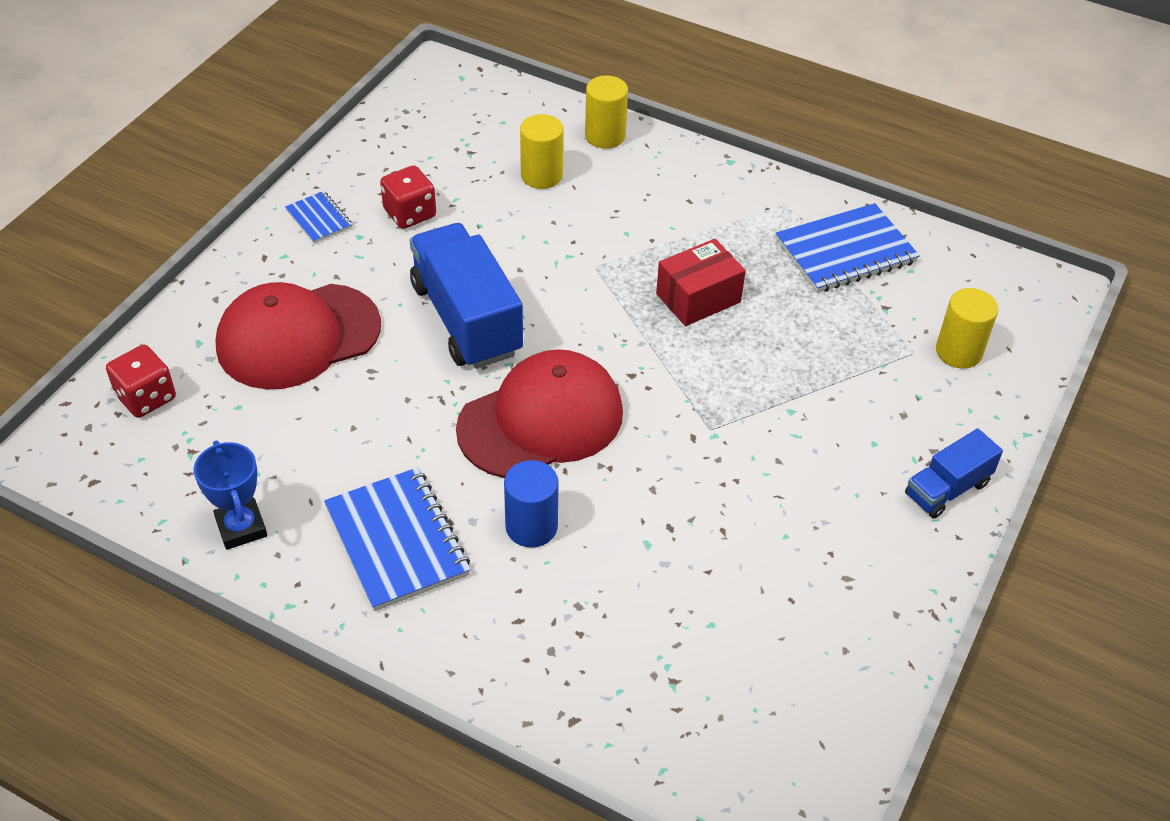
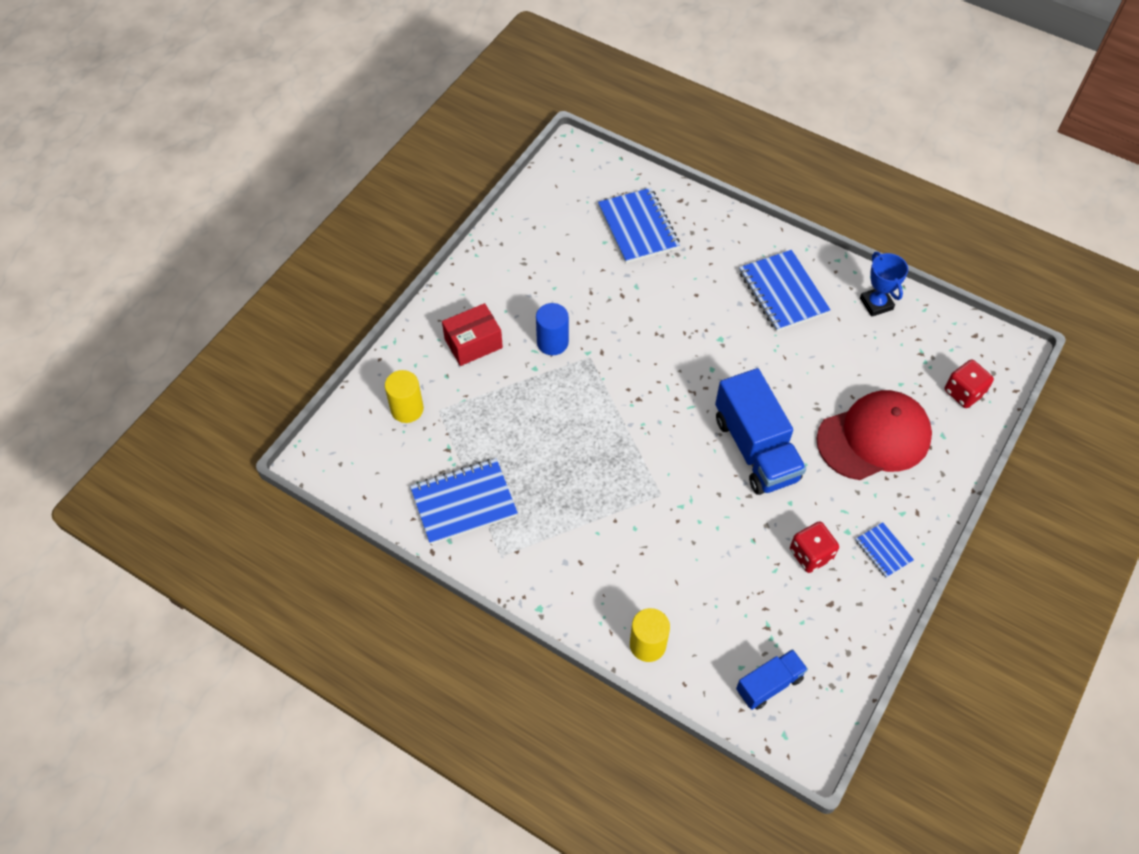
camera: 175 degrees left, 10 degrees up
red cap [456,349,623,478] -> none
blue cylinder [504,460,558,548] -> blue cylinder moved to [536,303,569,355]
yellow cylinder [520,114,563,189] -> none
red box [656,239,746,326] -> red box moved to [442,303,503,366]
blue truck [905,428,1003,519] -> blue truck moved to [736,649,808,710]
none -> blue notebook [598,188,680,263]

